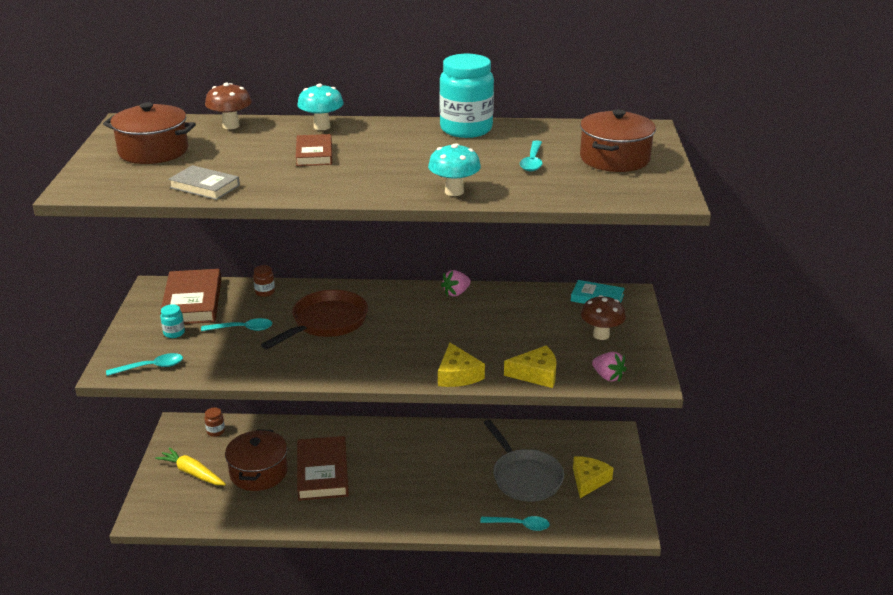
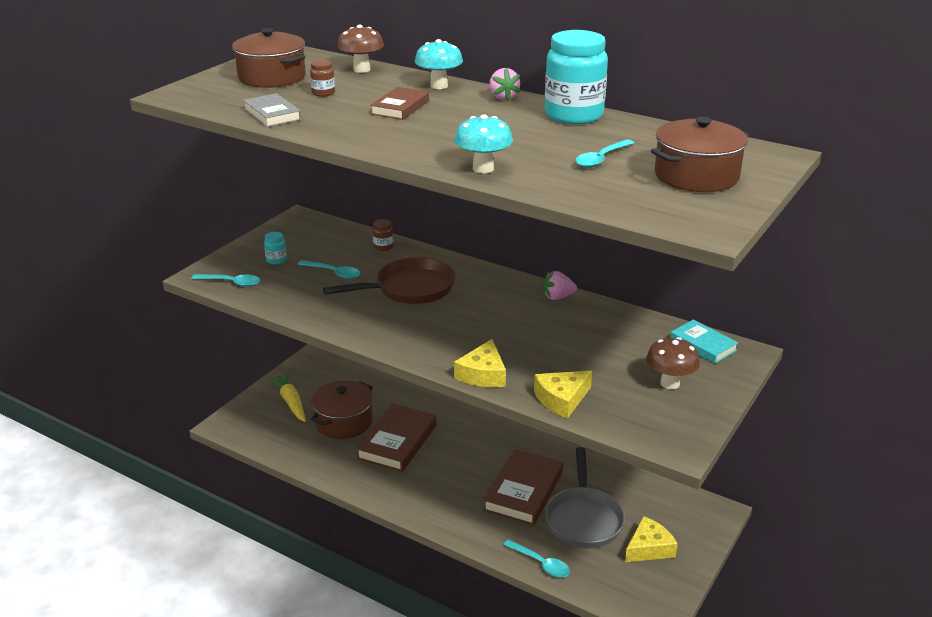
camera: 30 degrees right, 0 degrees up
brown book [160,269,221,324] -> brown book moved to [483,449,563,526]
brown jar [204,408,225,437] -> brown jar moved to [310,60,335,97]
yellow cheese [504,345,557,388] -> yellow cheese turned 120 degrees clockwise [534,371,592,419]
pink strawberry [592,352,627,381] -> pink strawberry moved to [489,68,521,101]

